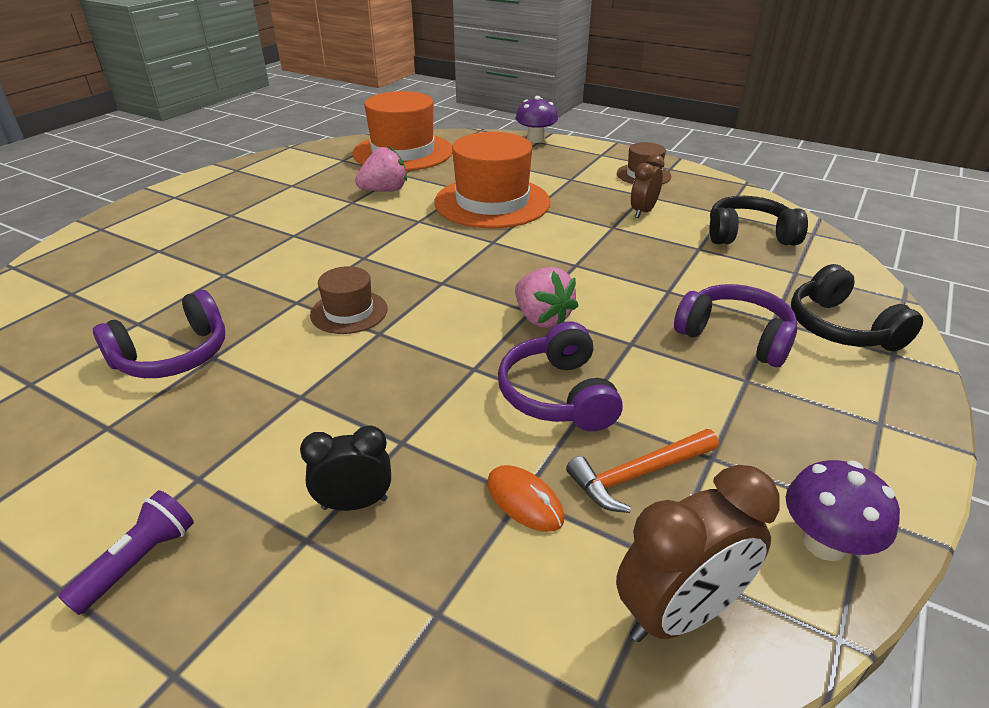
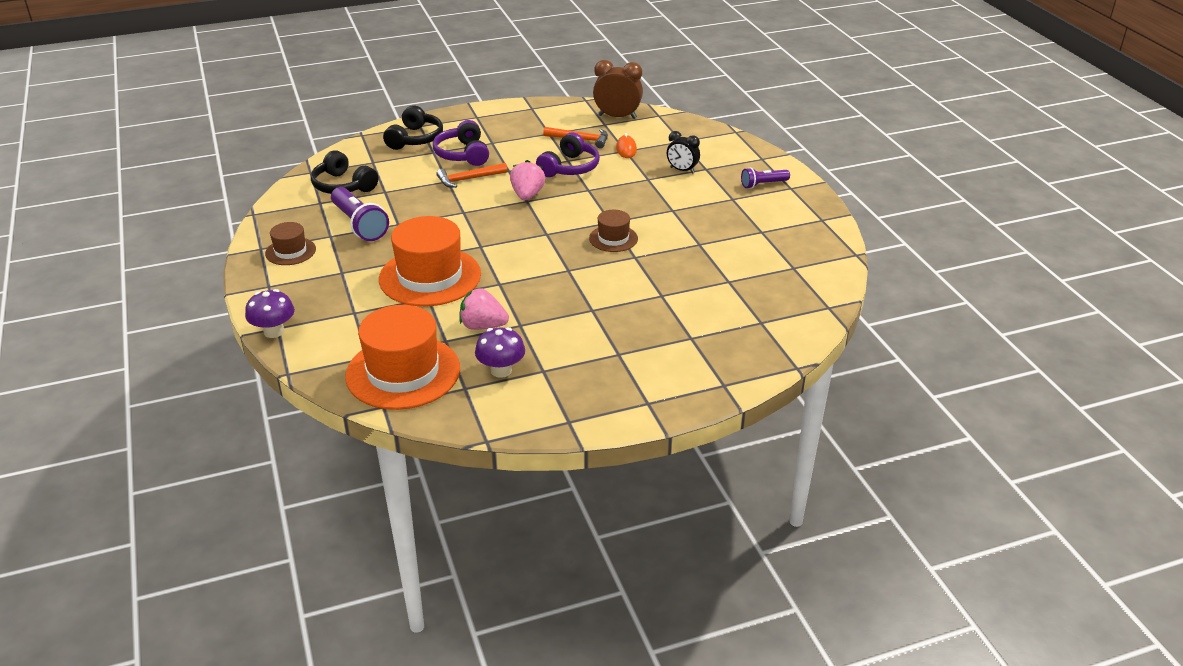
camera: 140 degrees left, 0 degrees up
purple headphones [93,290,225,378] -> none
brown clock [631,154,664,218] -> purple flashlight [331,187,389,241]
purple mushroom [786,460,900,561] -> purple mushroom moved to [475,327,525,378]
none -> orange hammer [436,163,507,188]

